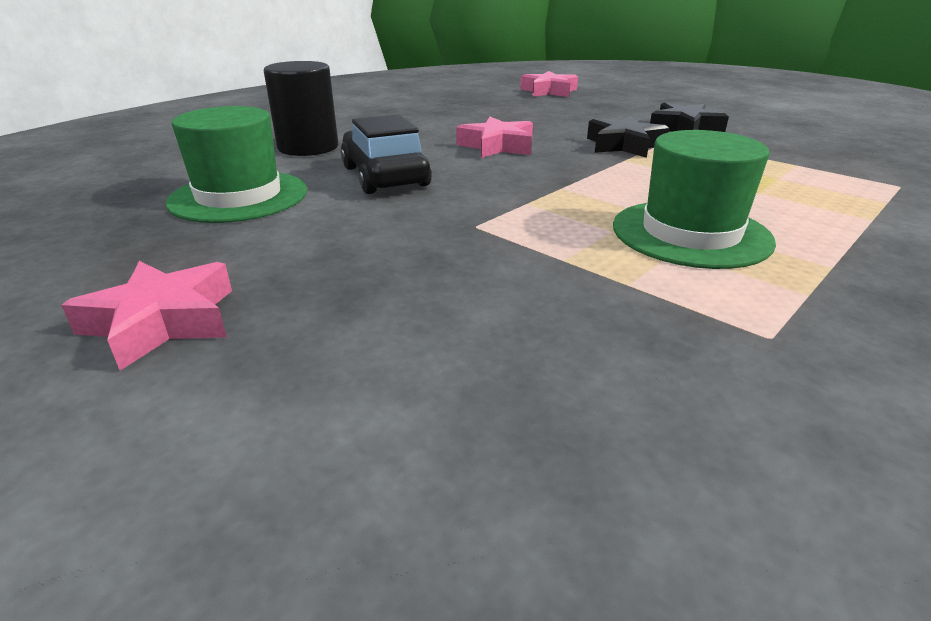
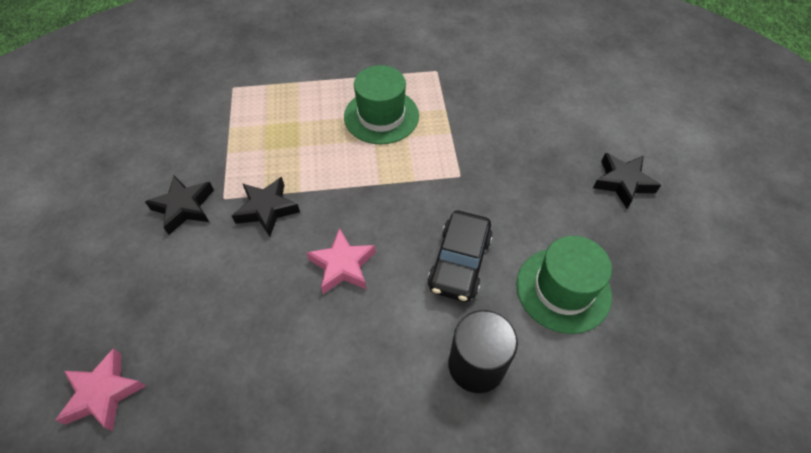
camera: 140 degrees left, 25 degrees up
pink star [61,261,232,371] -> black star [593,153,661,209]

